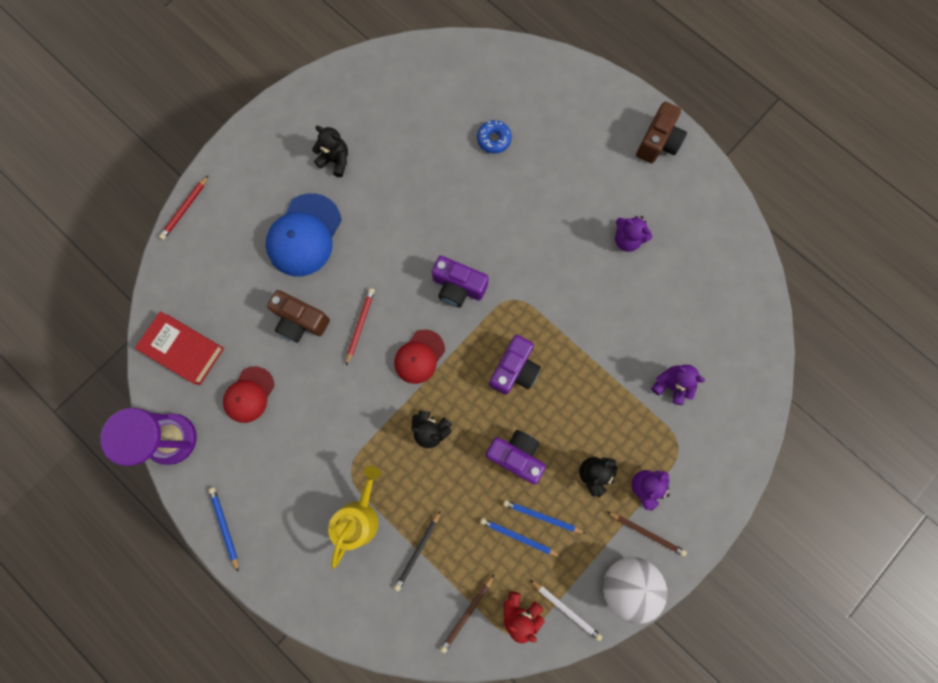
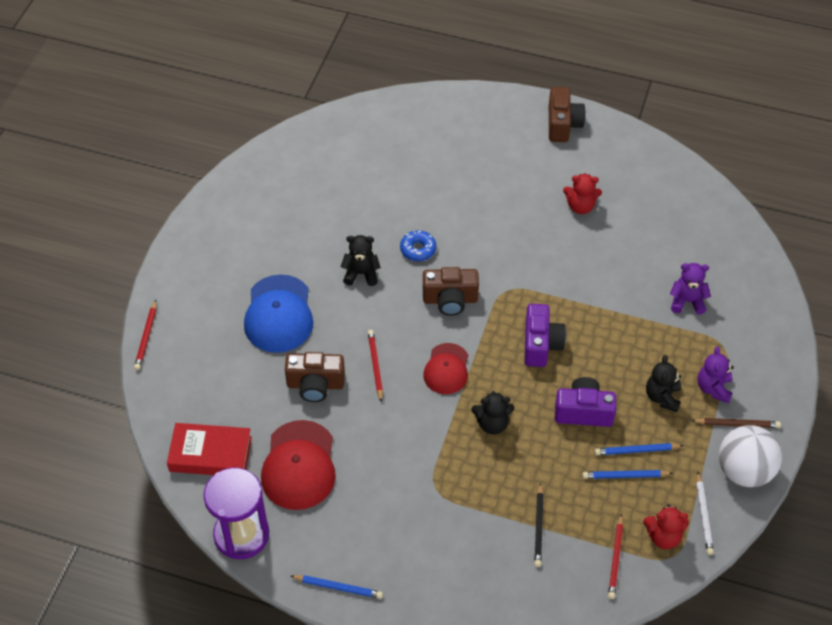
camera: 25 degrees left, 25 degrees down
blue pencil [208,487,238,571] -> blue pencil turned 150 degrees clockwise [291,575,383,599]
red cap [223,366,274,423] -> red cap [261,420,336,510], size x1.60
black teddy bear [312,126,348,177] -> black teddy bear moved to [341,235,381,286]
yellow watering can [328,466,381,569] -> none
purple camera [432,256,489,307] -> brown camera [423,267,479,316]
brown pencil [440,574,495,653] -> red pencil [608,514,623,599]
blue donut [477,120,512,154] -> blue donut moved to [400,230,436,261]
white pencil [530,580,602,641] -> white pencil turned 75 degrees clockwise [696,472,714,555]
purple teddy bear [615,216,652,252] -> red teddy bear [563,173,602,214]

